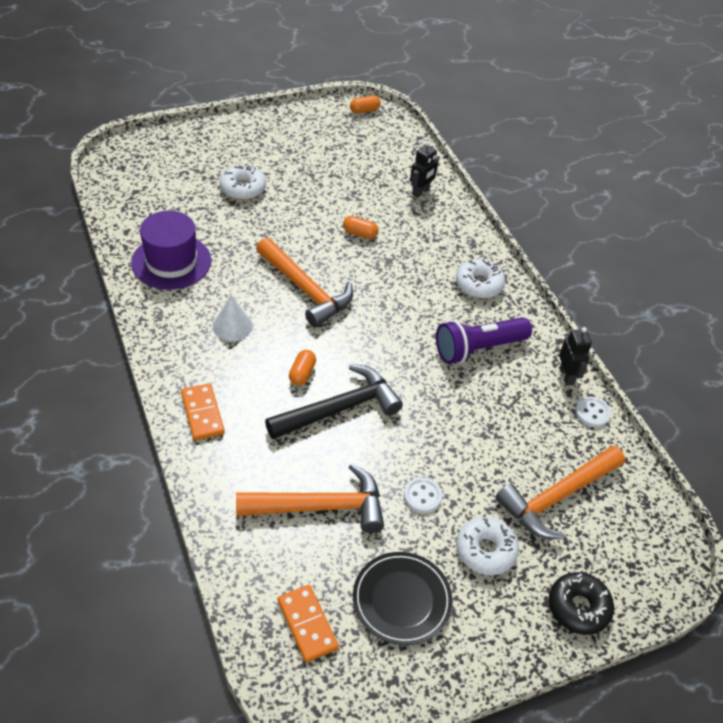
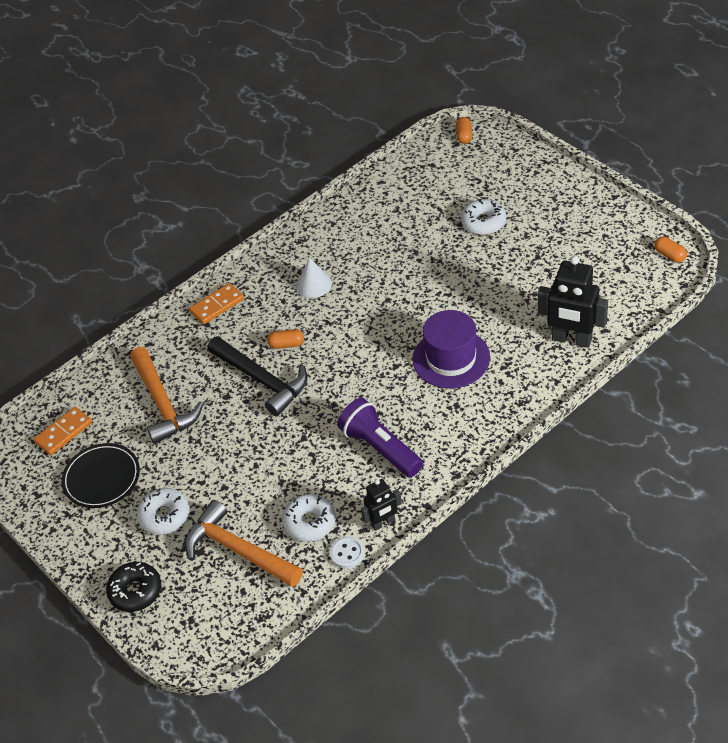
camera: 80 degrees right, 0 degrees up
purple hat [131,211,211,290] -> purple hat moved to [412,310,490,389]
orange hammer [256,238,353,327] -> none
orange capsule [343,216,379,239] -> orange capsule moved to [456,117,473,144]
white button [404,478,442,513] -> none
black robot [410,141,439,198] -> black robot [538,256,608,348], size x1.76
white donut [456,259,505,298] -> white donut moved to [282,494,336,542]

